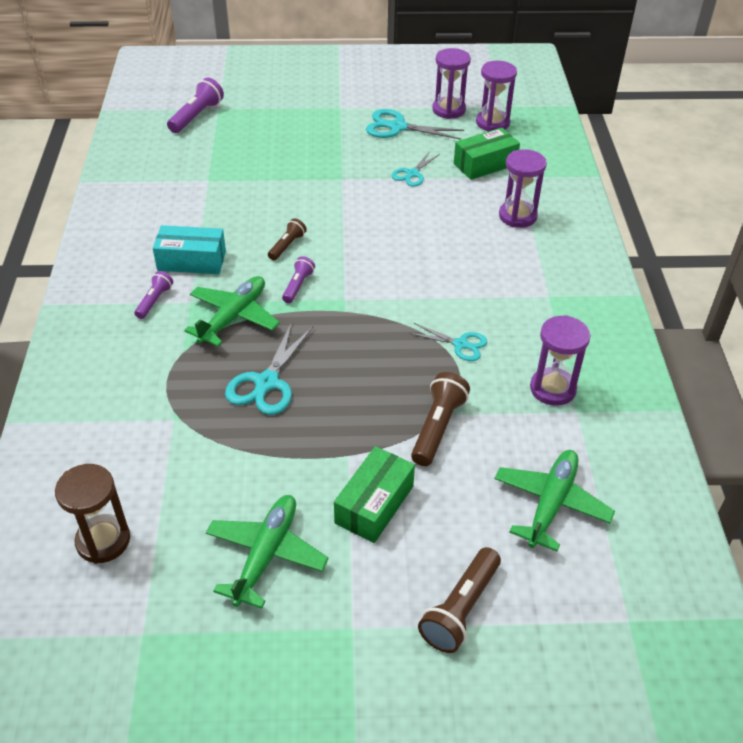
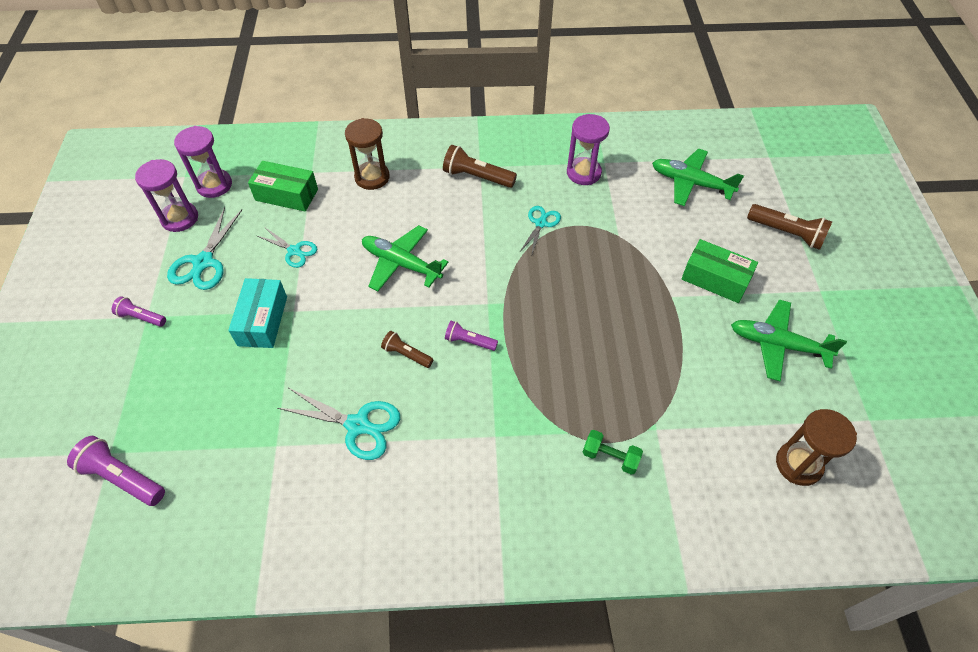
camera: 90 degrees left, 10 degrees up
purple flashlight [134,271,173,319] -> purple flashlight moved to [112,296,166,327]
turquoise box [153,225,226,274] -> turquoise box moved to [228,278,287,348]
green plane [184,276,280,346] -> green plane moved to [362,225,449,291]
turquoise scissors [225,322,313,415] -> turquoise scissors moved to [278,388,400,460]
brown flashlight [411,372,470,466] -> brown flashlight moved to [443,145,517,188]
green box [454,128,520,180] -> green box turned 45 degrees counterclockwise [248,161,318,211]
purple hourglass [499,149,547,228] -> brown hourglass [345,118,390,190]
none -> green dumbbell [583,430,643,475]

